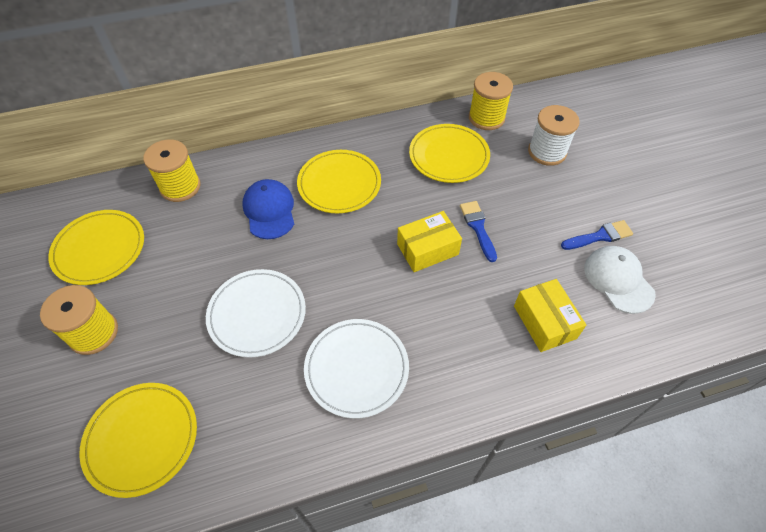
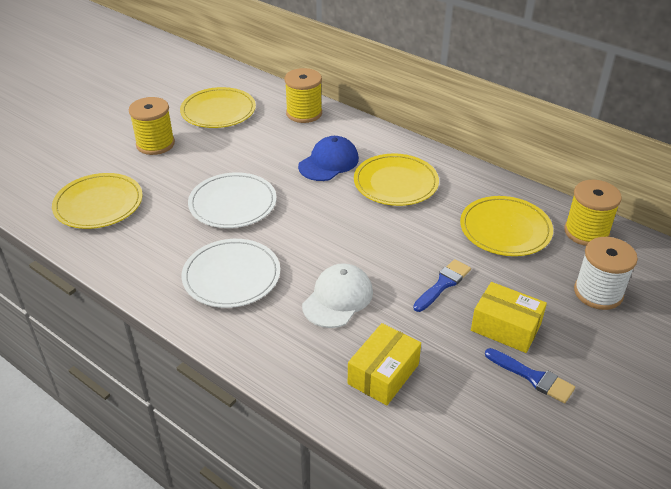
camera: 55 degrees right, 15 degrees down
yellow box [397,211,462,272] -> yellow box moved to [471,282,547,353]
white cap [584,246,656,314] -> white cap moved to [302,263,373,328]

